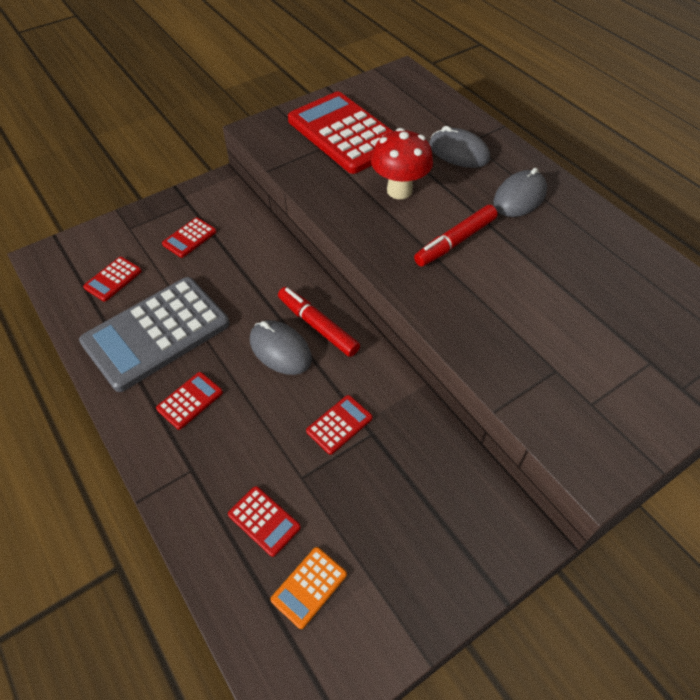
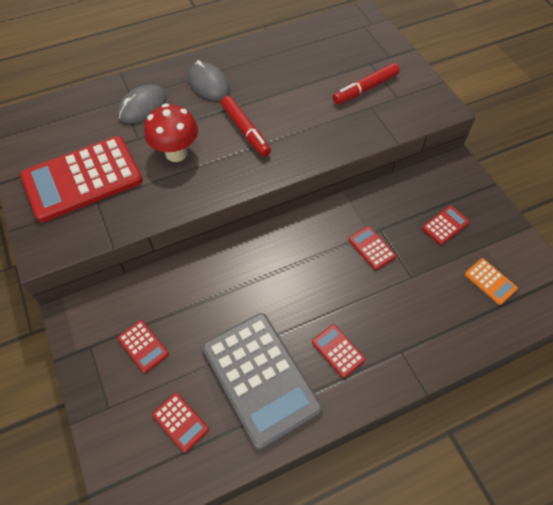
camera: 80 degrees left, 5 degrees up
red calculator [228,486,301,557] -> red calculator moved to [422,206,470,245]
grey mouse [250,320,312,375] -> none
red marker [278,287,360,357] -> red marker moved to [333,63,400,104]

